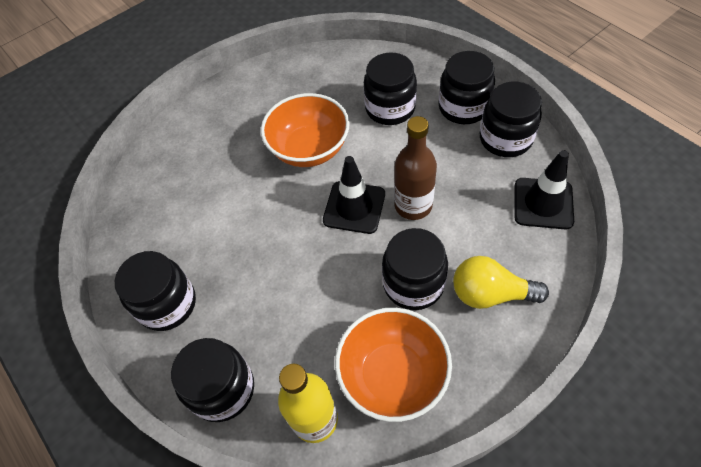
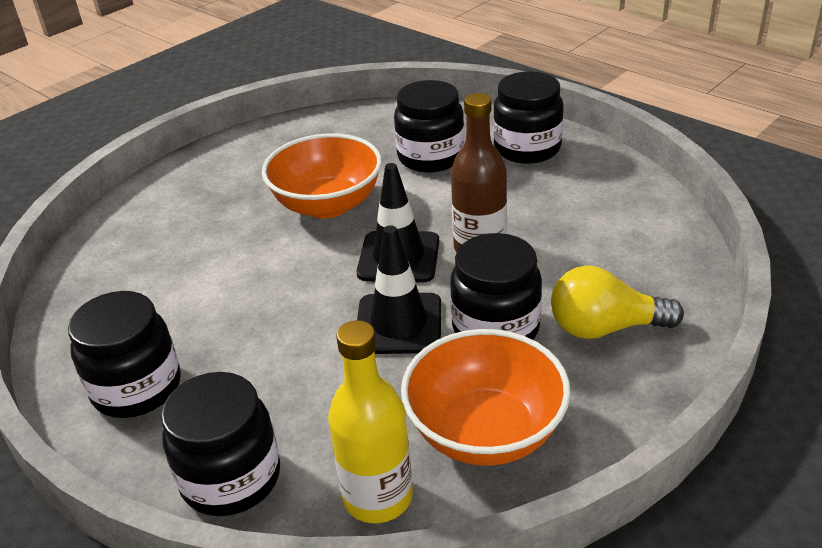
camera: 10 degrees left, 20 degrees down
black jar [480,82,542,157] -> none
black traffic cone [514,150,574,229] -> black traffic cone moved to [357,225,441,354]

